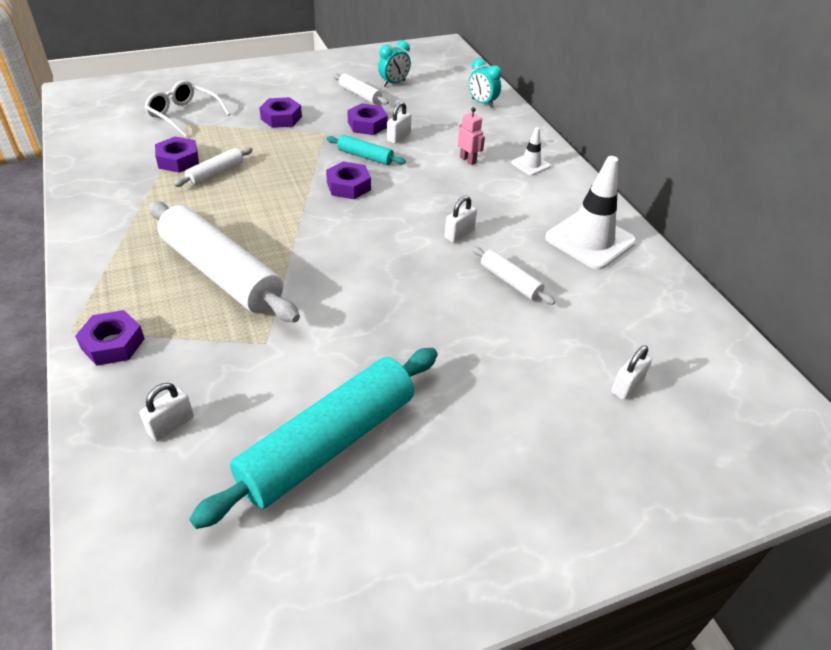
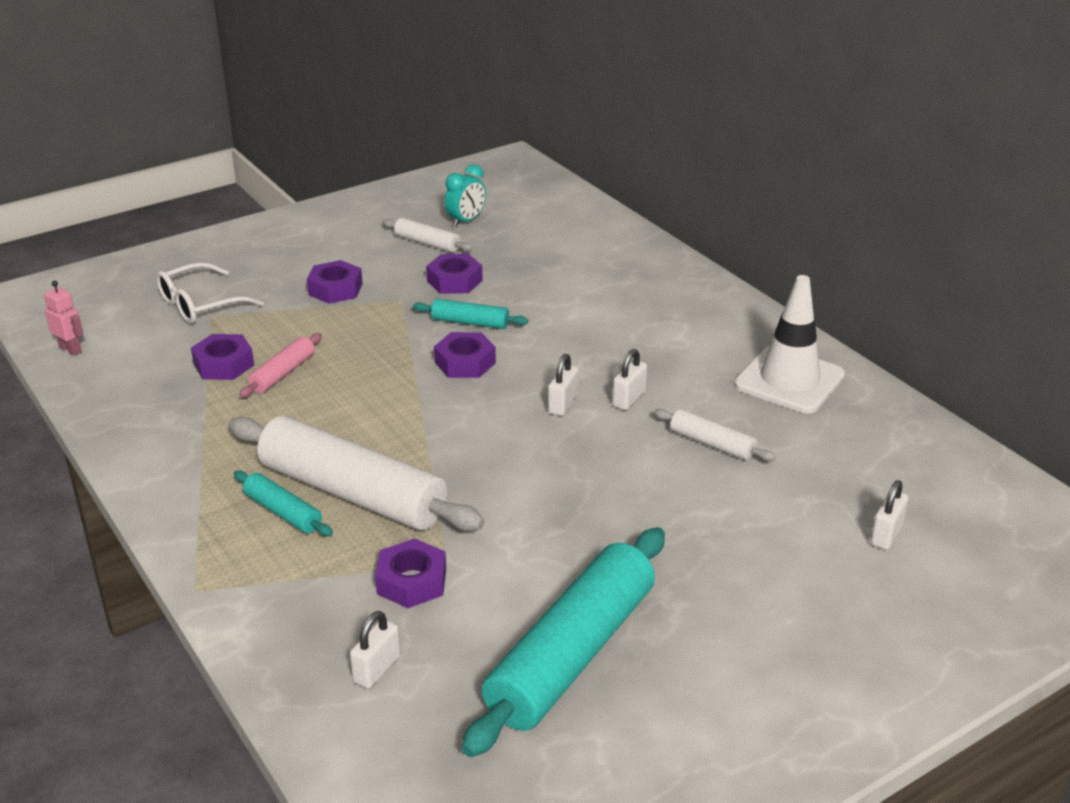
camera: 10 degrees left, 10 degrees down
purple nut [75,310,145,366] -> purple nut moved to [375,538,446,608]
white glasses [144,80,230,138] -> white glasses turned 60 degrees counterclockwise [156,262,264,324]
white rolling pin [174,147,253,187] -> pink rolling pin [239,333,322,398]
white padlock [387,101,412,144] -> white padlock moved to [548,354,578,416]
pink robot [458,107,485,165] -> pink robot moved to [44,281,83,356]
turquoise clock [469,58,502,108] -> none
white traffic cone [511,127,551,176] -> none
none -> turquoise rolling pin [234,471,333,536]

